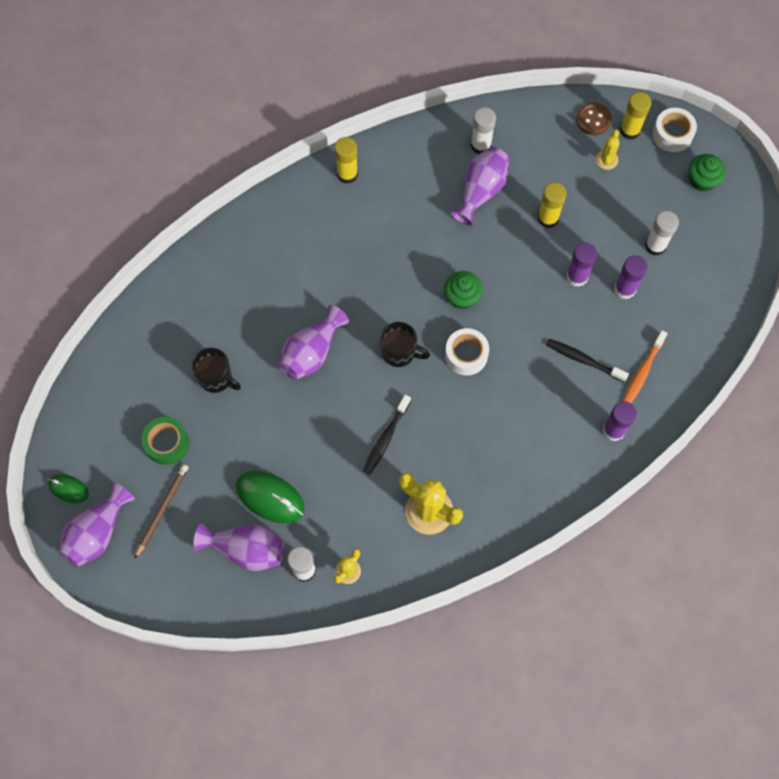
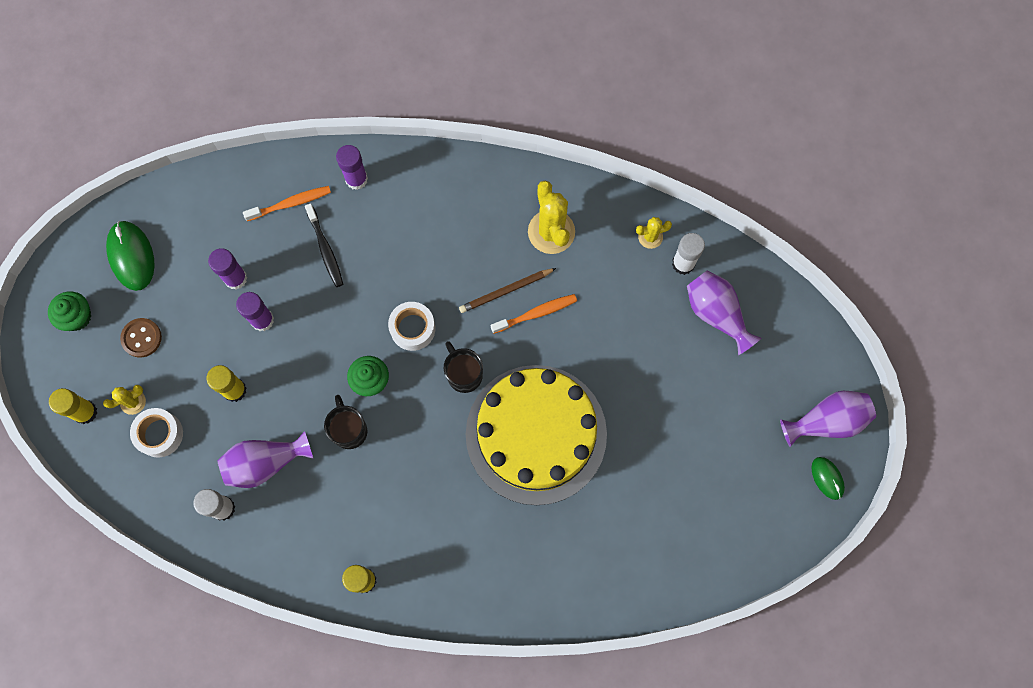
camera: 140 degrees left, 5 degrees up
brown pencil [134,464,189,559] -> brown pencil moved to [459,268,556,313]
green tape [141,417,189,465] -> none
black mug [192,348,241,393] -> black mug moved to [324,395,367,449]
green mouse [236,471,305,523] -> green mouse moved to [106,221,155,291]
purple vase [278,305,349,380] -> yellow cake [466,365,607,505]
black toothbrush [363,395,411,475] -> orange toothbrush [491,294,577,334]
brown button [576,103,612,135] -> brown button moved to [120,318,162,358]
white glue stick [645,211,679,256] -> none
white tape [653,108,697,152] -> white tape moved to [130,408,183,458]

